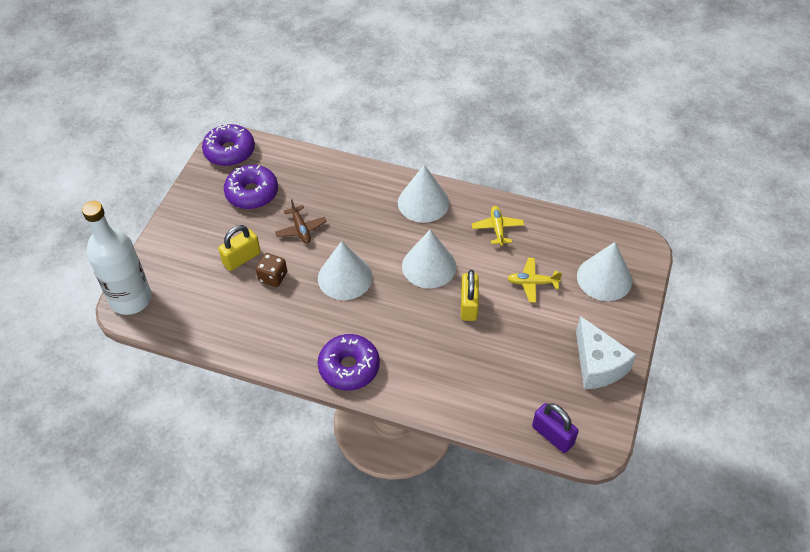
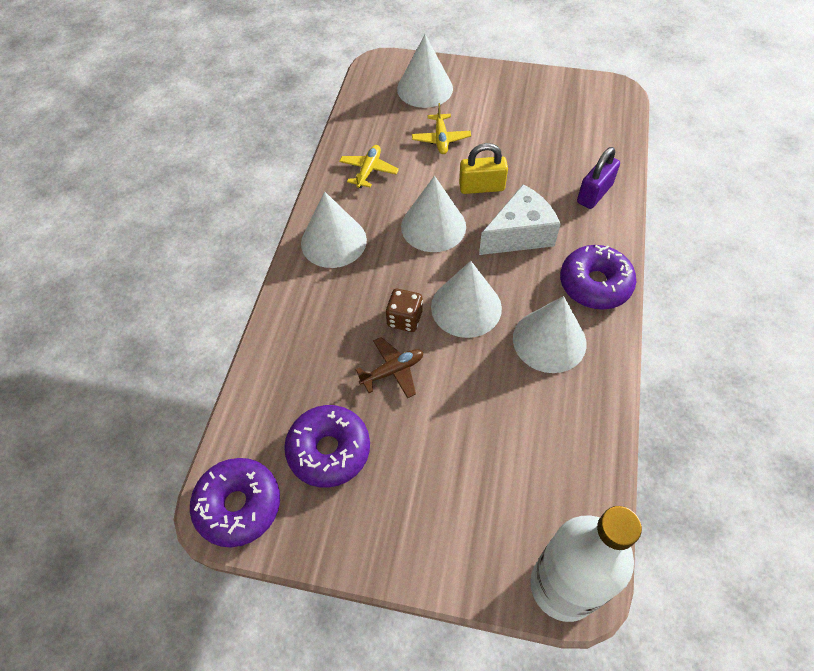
camera: 95 degrees left, 5 degrees up
yellow padlock [218,225,261,271] -> none
brown dice [256,253,287,287] -> brown dice moved to [386,289,423,332]
yellow plane [472,206,524,246] -> yellow plane turned 120 degrees clockwise [339,145,399,188]
purple padlock [532,403,579,453] -> purple padlock moved to [577,147,620,209]
white cheese [576,316,636,389] -> white cheese moved to [479,184,561,255]
none -> white cone [513,296,586,373]

